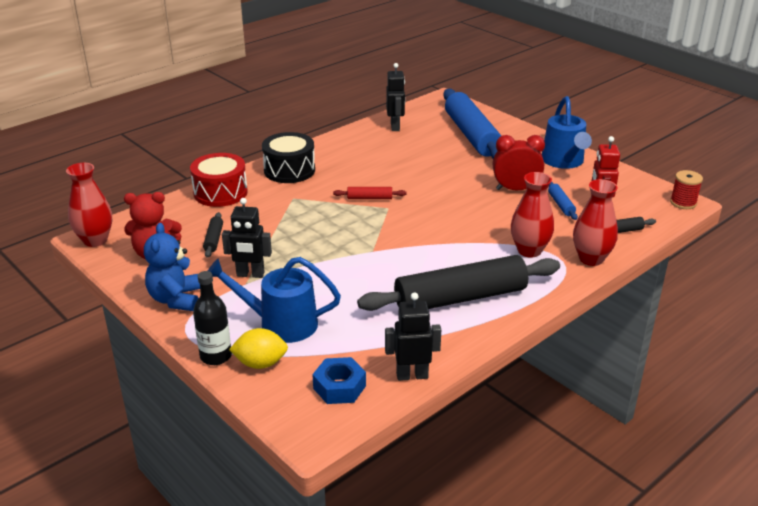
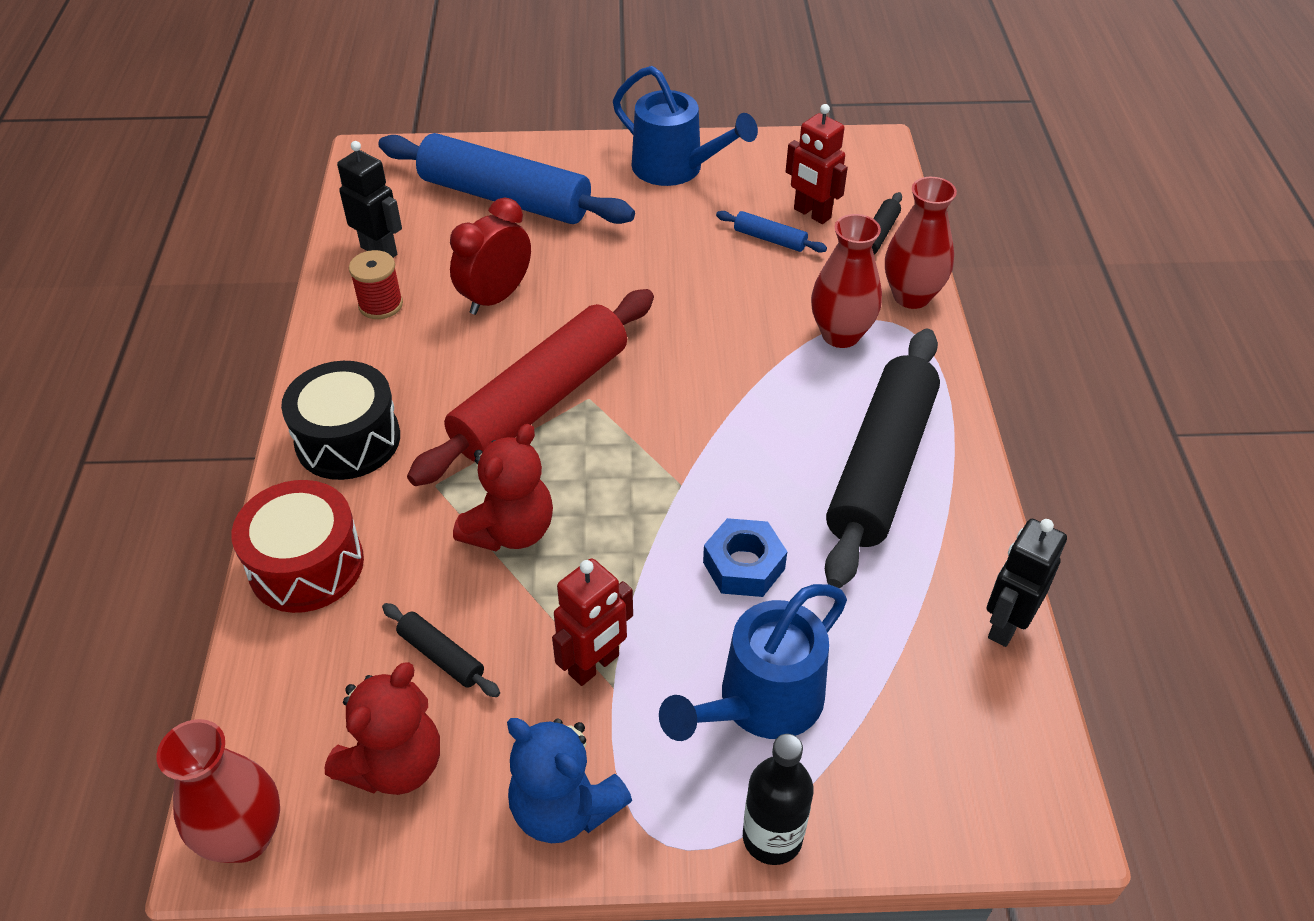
camera: 50 degrees left, 15 degrees up
black robot [222,198,272,278] -> red robot [552,558,633,686]
yellow lemon [229,328,288,369] -> none
blue nut [312,357,366,404] -> blue nut moved to [703,518,787,597]
red rolling pin [333,187,406,199] -> red rolling pin [407,289,654,486], size x2.47
red clock [493,135,545,190] -> red clock moved to [450,198,531,315]
red spool [670,170,703,209] -> red spool moved to [349,250,403,319]
none -> red teddy bear [453,424,553,551]

